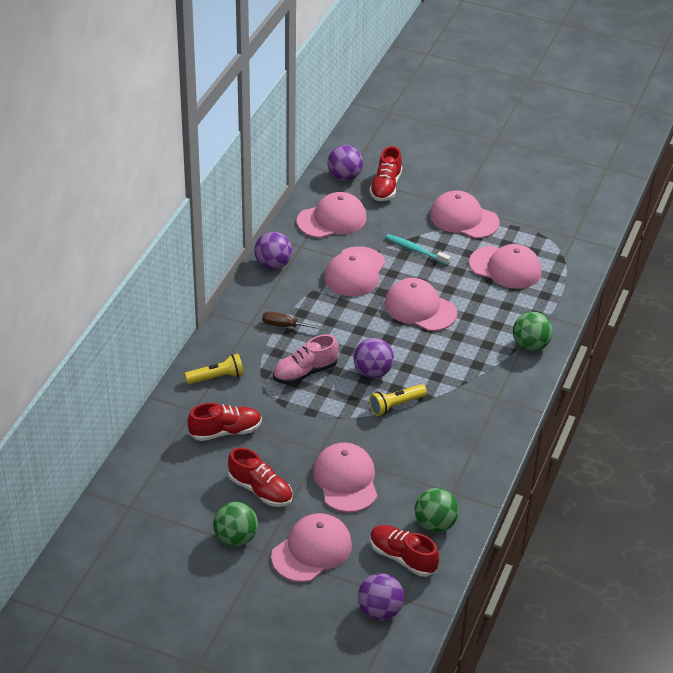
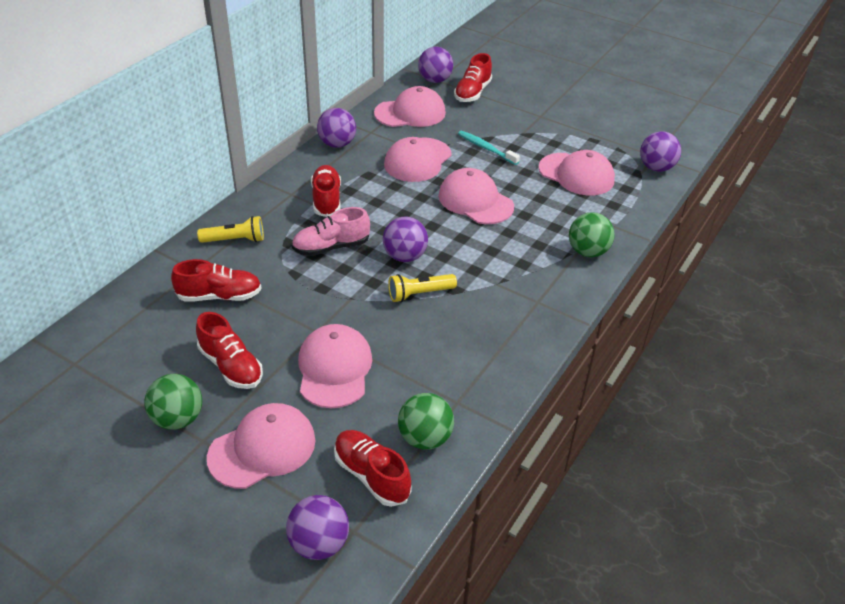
camera: 10 degrees right, 0 degrees up
brown screwdriver [262,311,322,329] -> red shoe [311,165,341,217]
pink cap [430,190,500,238] -> none
none -> purple ball [640,131,681,172]

